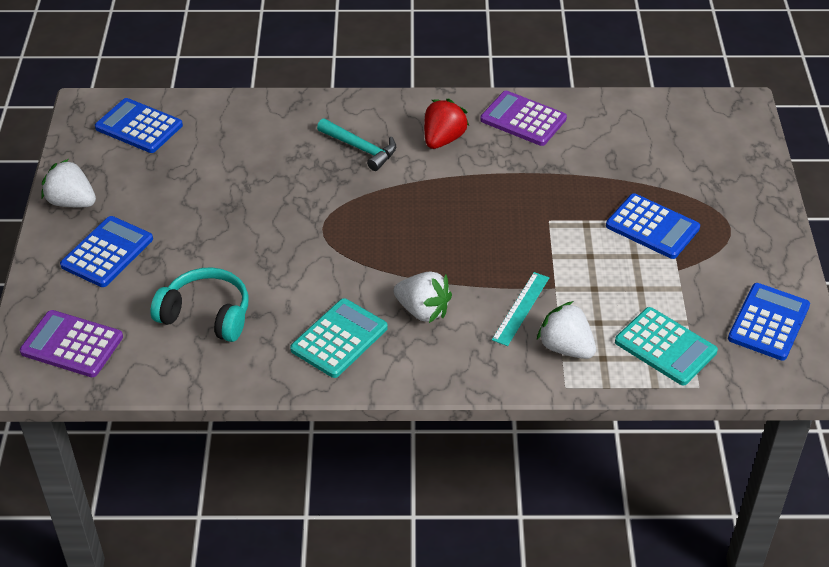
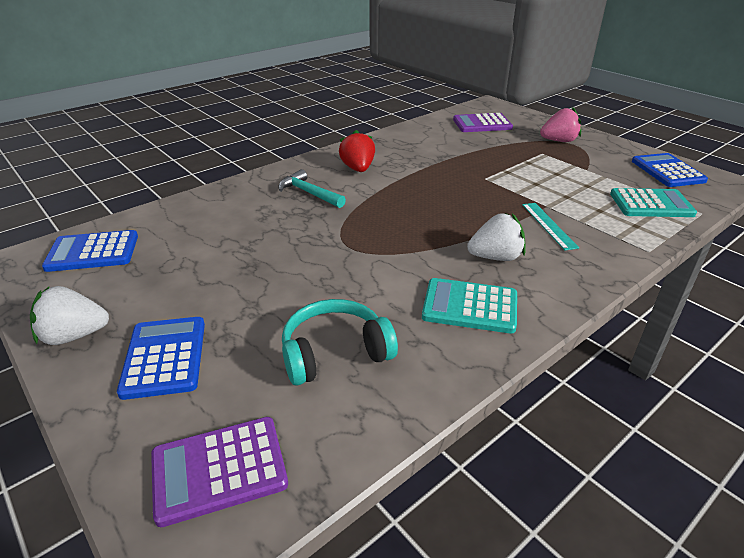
camera: 40 degrees left, 10 degrees down
turquoise calculator [290,298,388,378] -> turquoise calculator turned 75 degrees counterclockwise [422,278,517,334]
turquoise hammer [317,118,396,171] -> turquoise hammer turned 135 degrees counterclockwise [278,169,346,208]
purple calculator [480,91,567,146] -> purple calculator moved to [453,113,513,132]
white strawberry [537,301,596,359] -> none
blue calculator [606,193,700,259] -> none
none -> pink strawberry [540,107,581,142]

